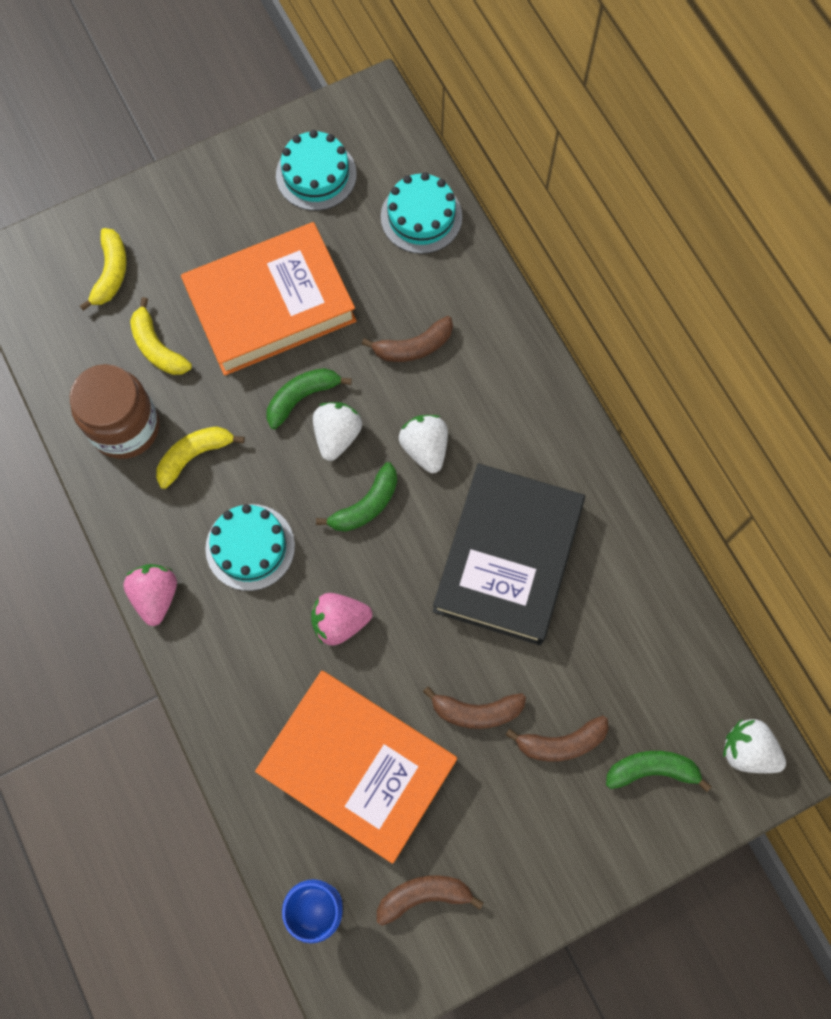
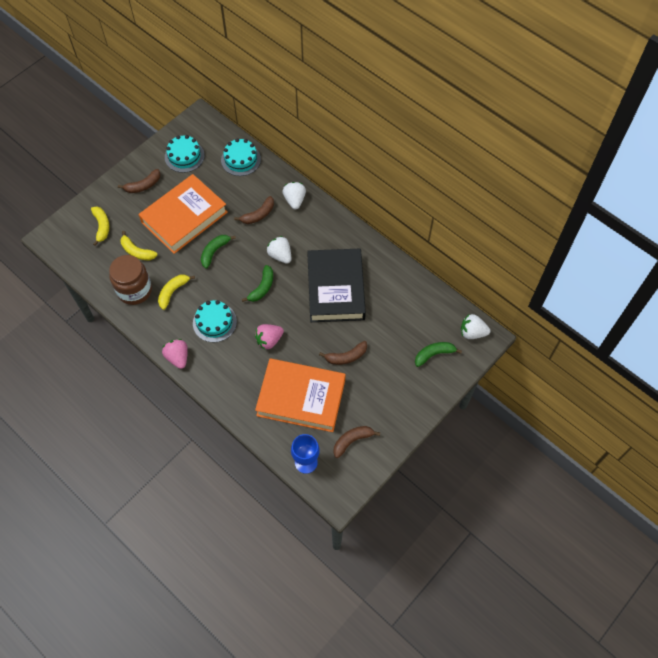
camera: 20 degrees left, 10 degrees down
white strawberry [313,402,362,461] -> white strawberry moved to [282,182,306,209]
brown banana [506,716,609,762] -> brown banana moved to [118,169,161,193]

